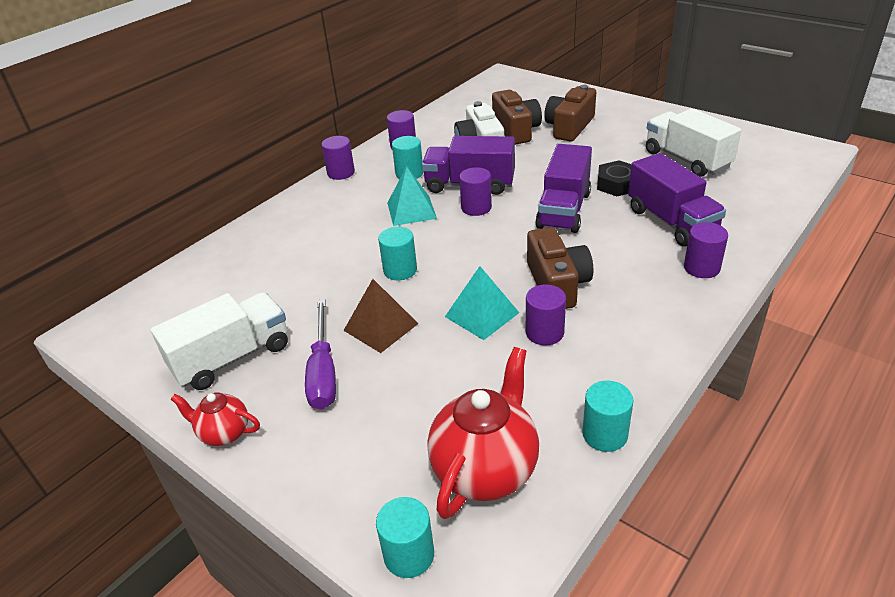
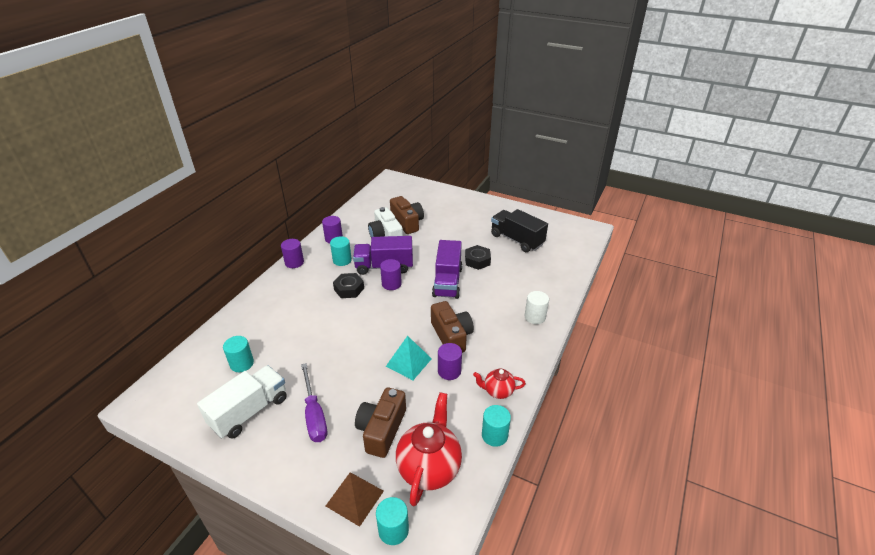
camera: 15 degrees left, 0 degrees up
red teapot [171,393,260,446] -> red teapot moved to [473,368,526,399]
brown pyramid [343,279,418,353] -> brown pyramid moved to [326,472,384,527]
turquoise cylinder [378,227,417,281] -> turquoise cylinder moved to [223,336,254,372]
turquoise pyramid [387,166,437,226] -> black nut [333,273,364,298]
brown camera [544,85,596,142] -> brown camera moved to [355,387,406,458]
purple truck [628,153,726,247] -> none
white truck [646,108,741,177] -> black truck [491,209,548,252]
purple cylinder [684,222,728,278] -> white cylinder [525,291,549,324]

